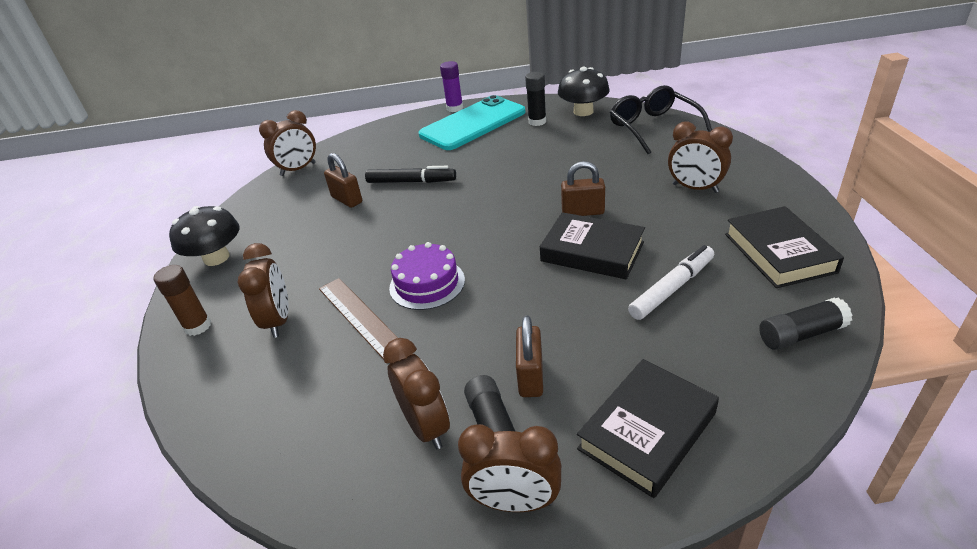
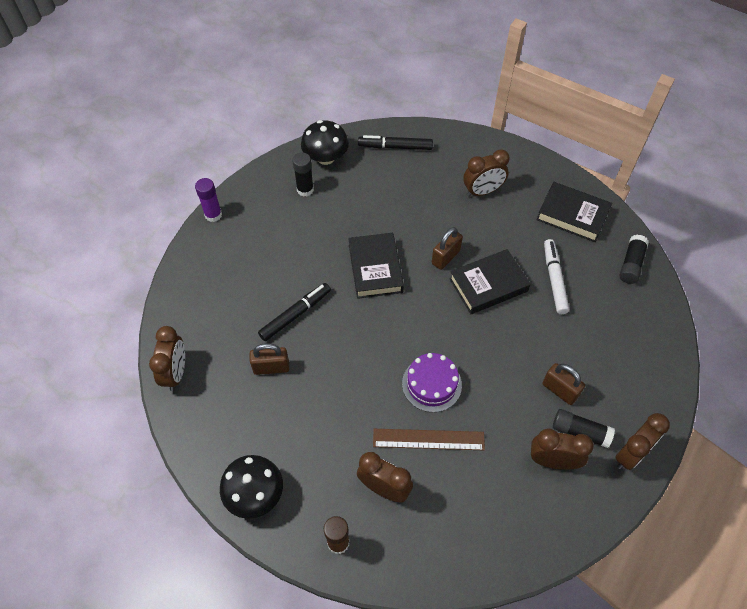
camera: 55 degrees left, 20 degrees up
turquoise phone [419,95,526,150] -> none
black book [577,359,719,498] -> black book moved to [348,233,404,299]
black glasses [610,85,712,154] -> black marker [358,135,433,150]

